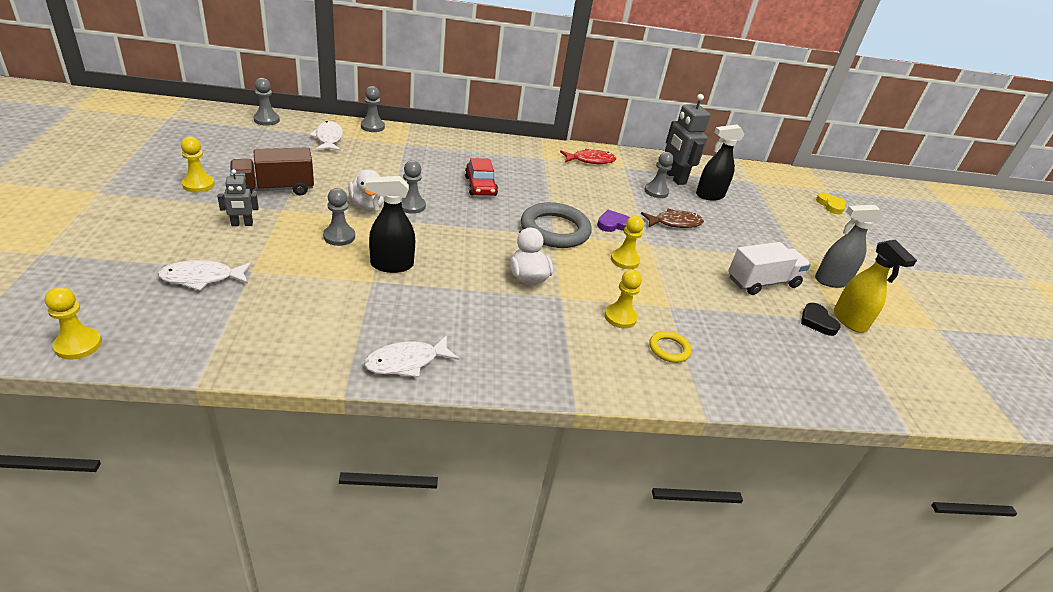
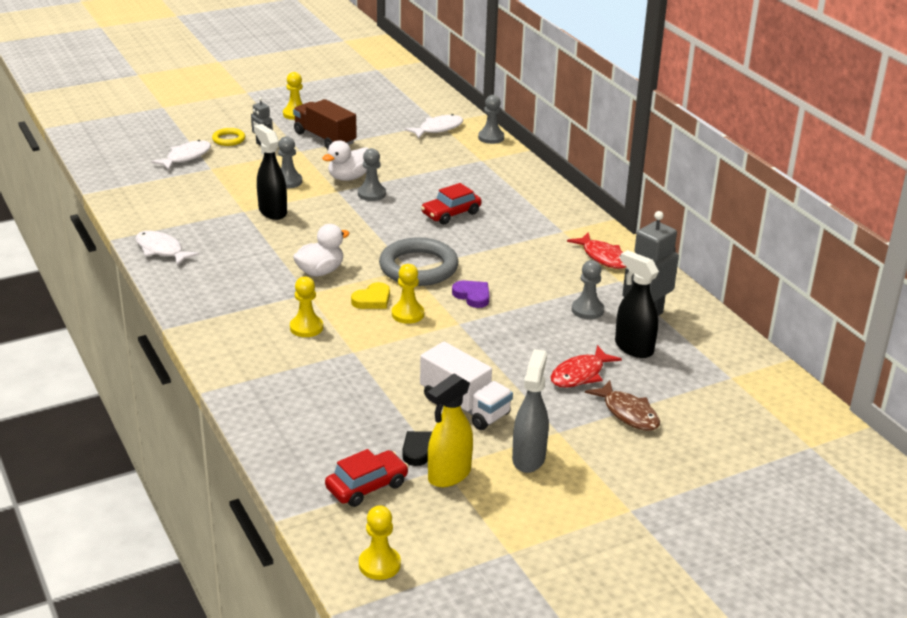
camera: 70 degrees right, 5 degrees down
yellow pawn [45,287,102,360] -> yellow pawn moved to [359,505,401,580]
white fish [158,260,252,291] -> white fish turned 75 degrees clockwise [151,140,211,170]
grey pawn [253,78,280,126] -> none
brown fish [641,209,704,228] -> brown fish moved to [585,380,660,431]
yellow ring [649,331,692,363] -> yellow ring moved to [212,128,245,146]
grey spray bottle [815,205,883,288] -> grey spray bottle turned 45 degrees clockwise [512,349,549,473]
yellow heart [816,193,845,214] -> yellow heart moved to [351,282,390,309]
none -> red car [325,449,409,507]
none -> red fish [551,345,622,388]

